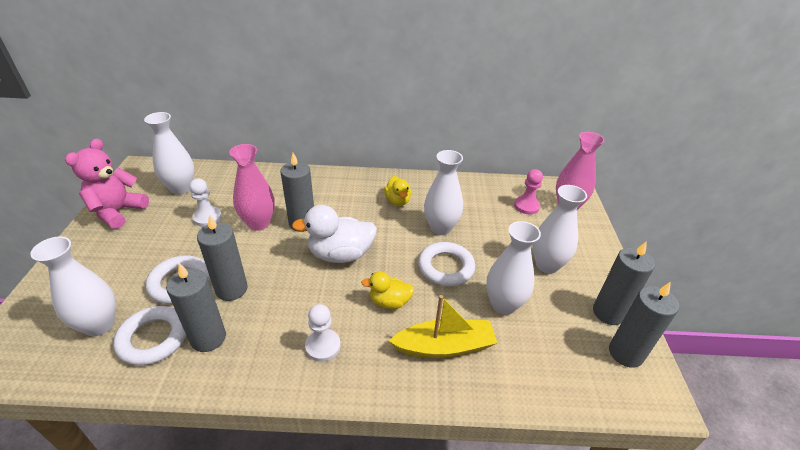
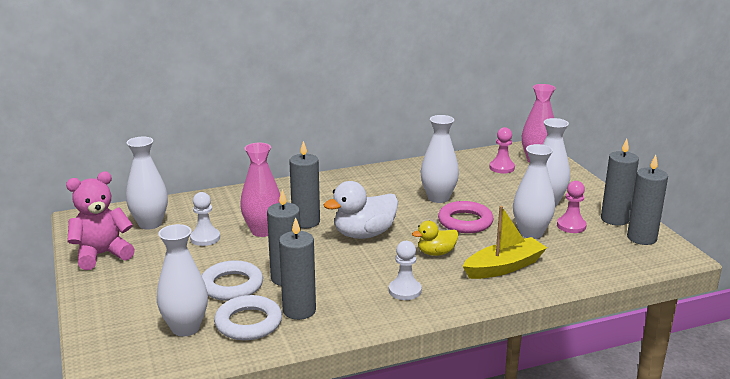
camera: 20 degrees left, 15 degrees down
pink teddy bear [65,139,149,229] -> pink teddy bear turned 60 degrees clockwise [66,172,135,270]
yellow duck [384,176,411,206] -> none
white ring [418,242,475,286] -> pink ring [438,201,494,233]
none -> pink pawn [557,181,587,233]

